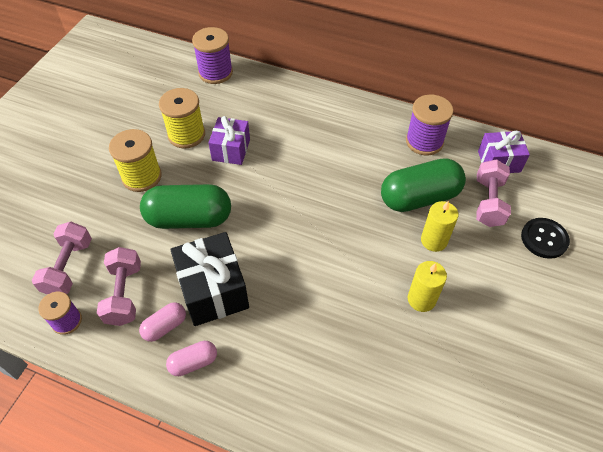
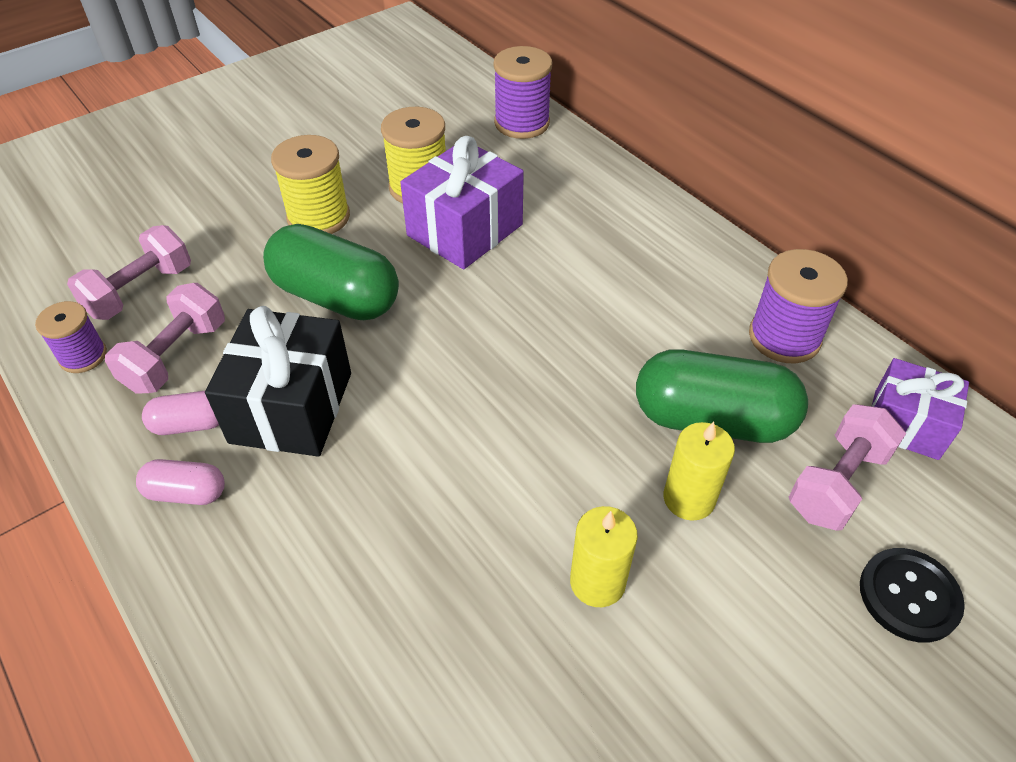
camera: 30 degrees right, 5 degrees down
purple gift [208,116,250,165] -> purple gift [400,136,524,269], size x1.53

